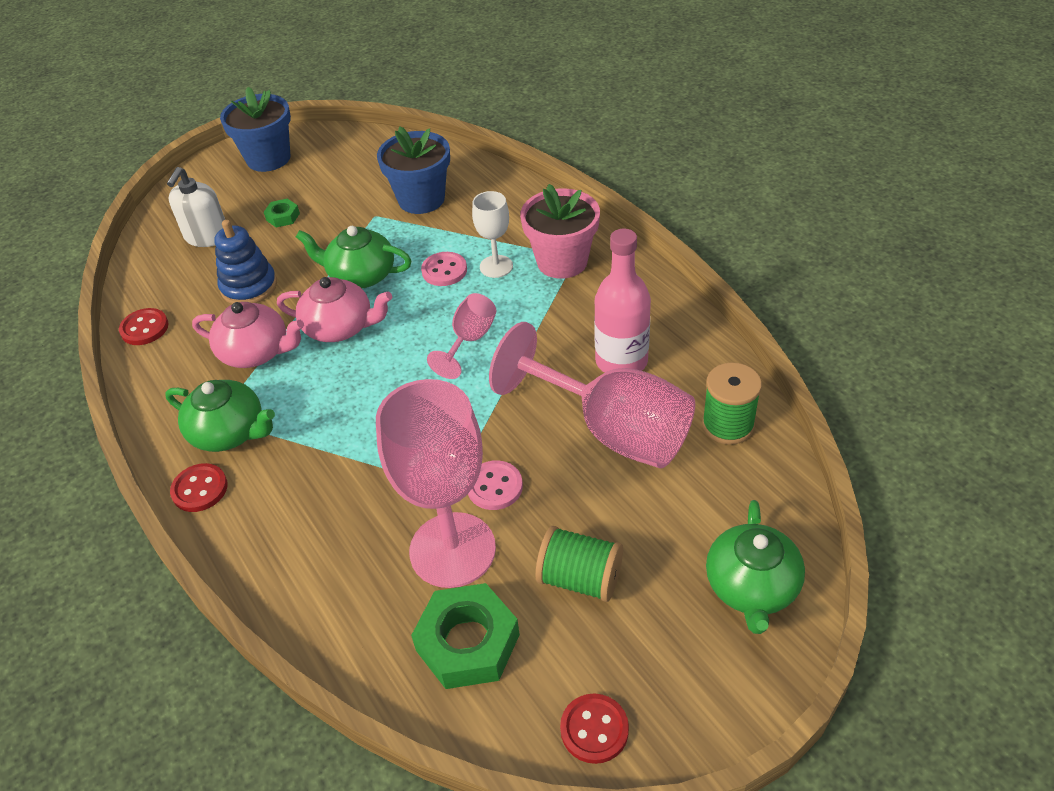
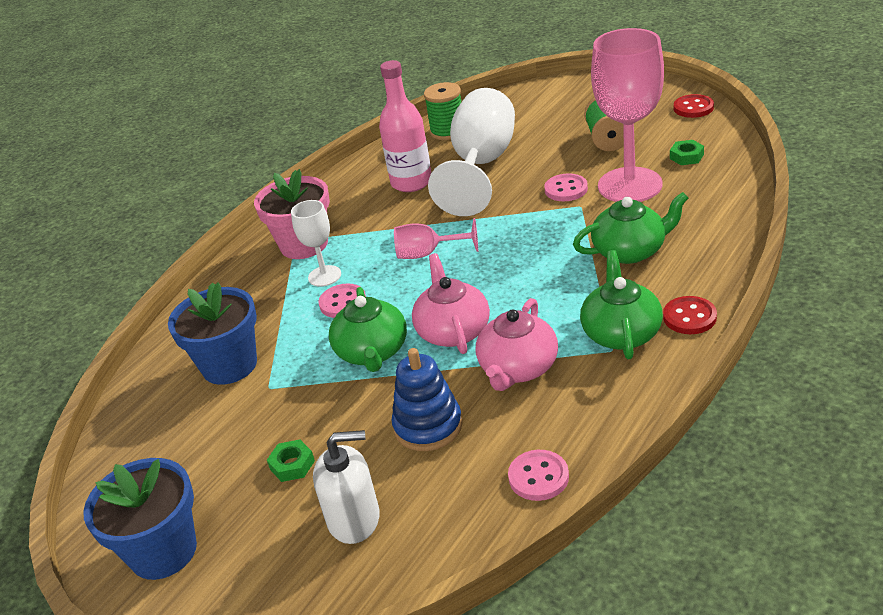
camera: 110 degrees left, 10 degrees down
red button [119,308,168,345] -> pink button [508,450,569,501]
pink teapot [192,302,304,368] -> pink teapot turned 150 degrees counterclockwise [476,298,558,391]
green nut [411,583,520,689] -> green nut [670,140,704,165], size x0.49
pink goblet [489,322,695,468] -> white goblet [428,88,515,216]
green teapot [706,500,805,634] -> green teapot moved to [573,192,688,264]

